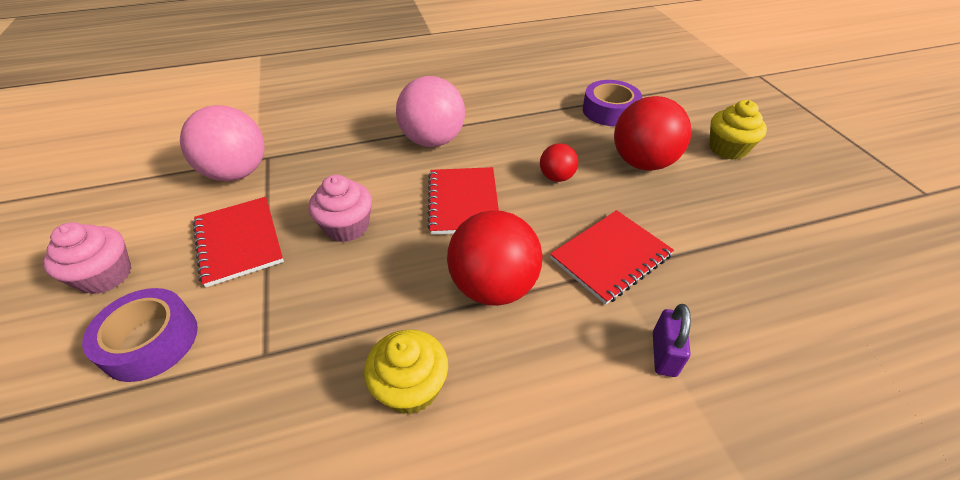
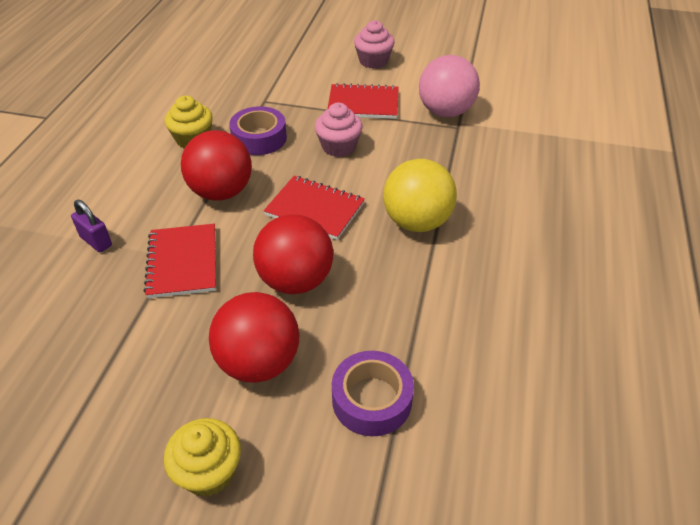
camera: 120 degrees right, 0 degrees up
purple tape [82,288,198,382] -> purple tape moved to [229,106,287,155]
pink ball [396,76,465,147] -> yellow ball [383,159,457,232]
red ball [540,143,578,182] -> red ball [253,214,333,294], size x1.92

